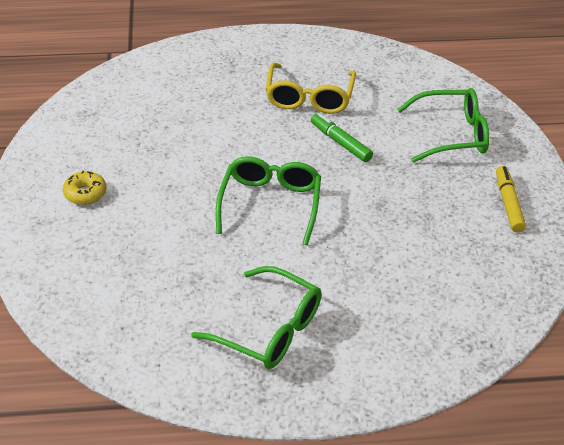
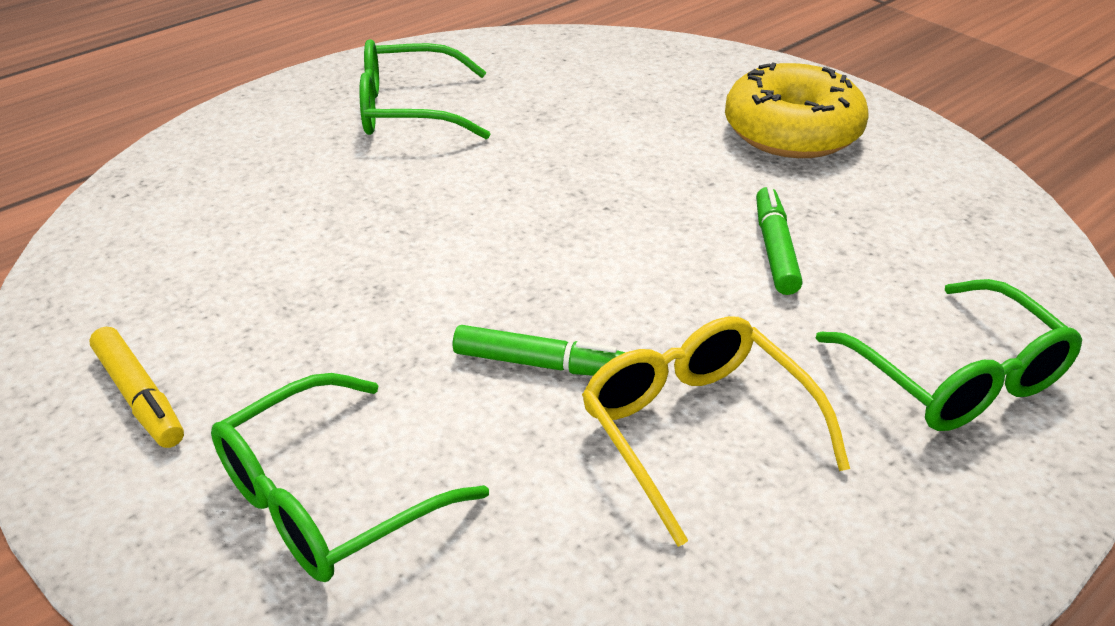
camera: 145 degrees right, 5 degrees down
yellow donut [63,171,106,205] -> yellow donut [725,62,869,158], size x2.09
green glasses [216,157,321,245] -> green glasses moved to [816,279,1082,431]
none -> green marker [756,186,803,295]

